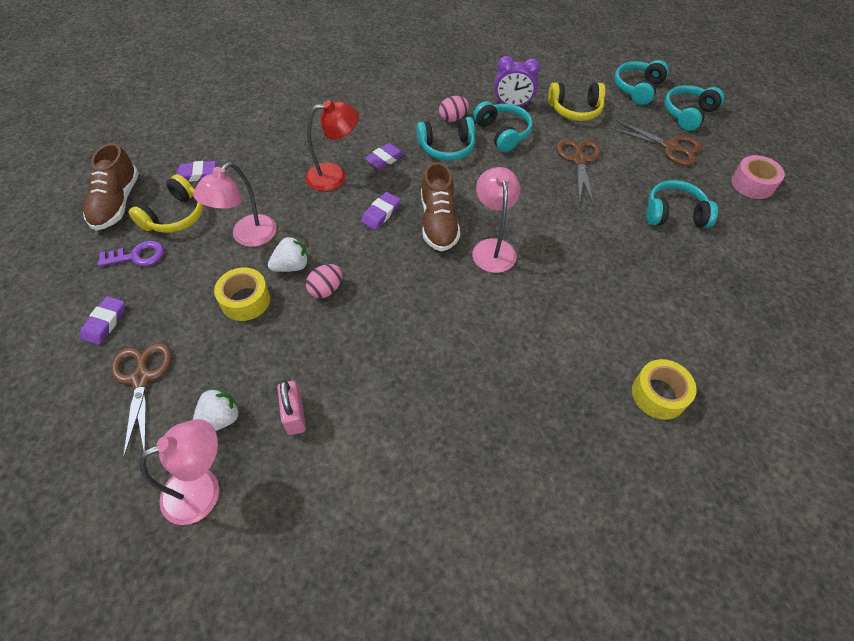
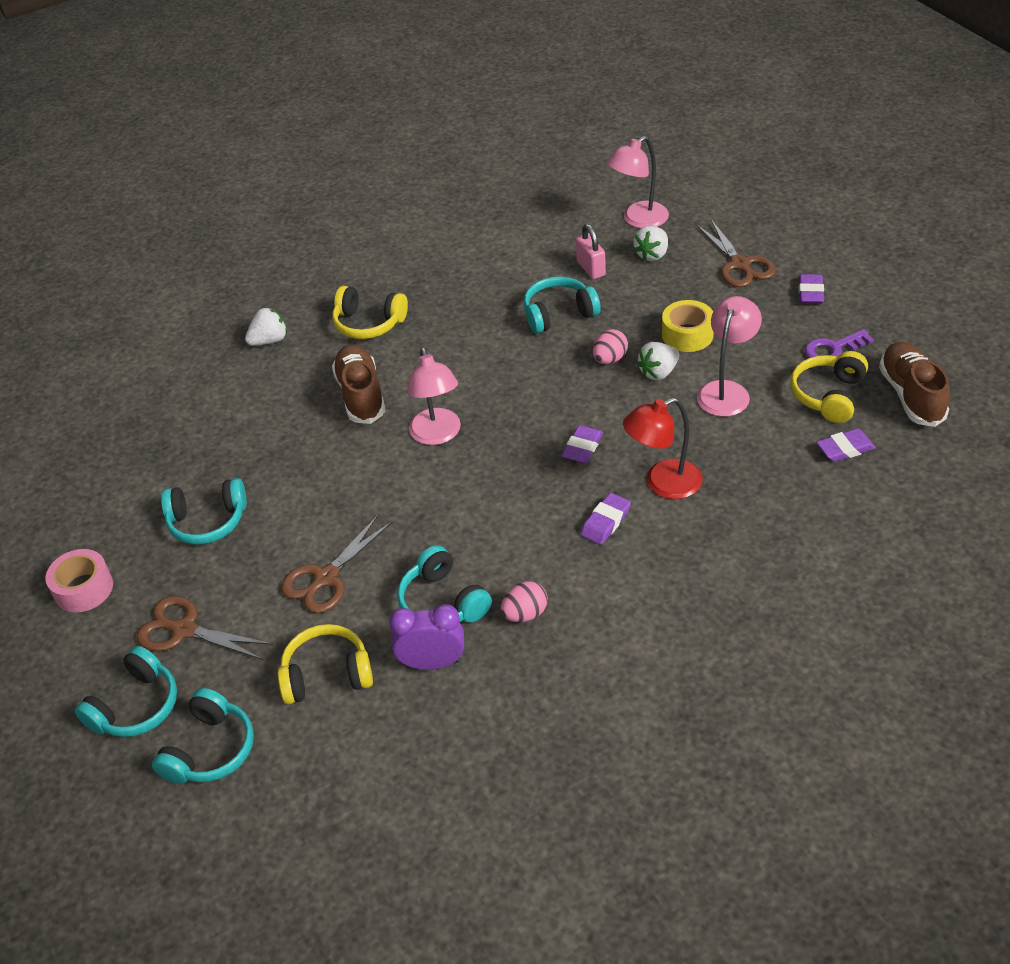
camera: 175 degrees right, 10 degrees down
turquoise headphones [416,117,475,161] -> turquoise headphones moved to [524,276,601,334]
brown shoe [421,162,460,251] -> brown shoe moved to [332,345,386,424]
brown scissors [556,139,601,205] -> brown scissors turned 45 degrees clockwise [281,514,393,613]
yellow tape [632,359,697,420] -> white strawberry [245,307,287,346]
none -> yellow headphones [332,286,408,339]

